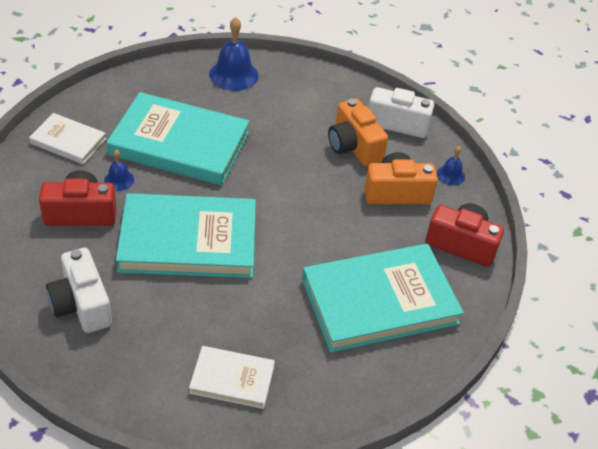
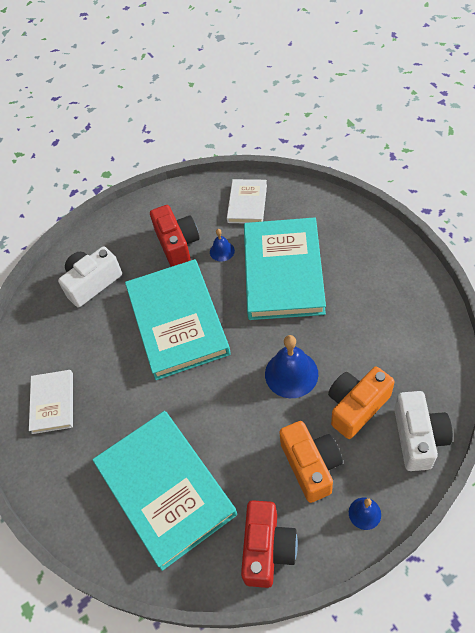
camera: 85 degrees right, 10 degrees up
blue bell [209,17,259,91] -> blue bell moved to [265,335,318,398]

